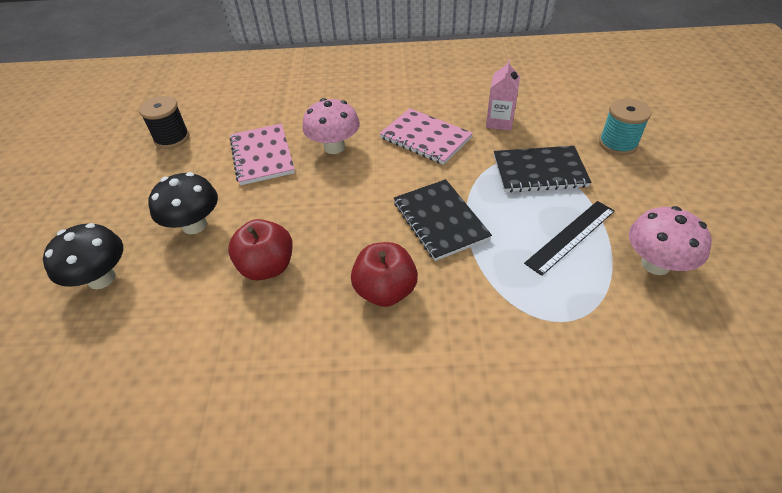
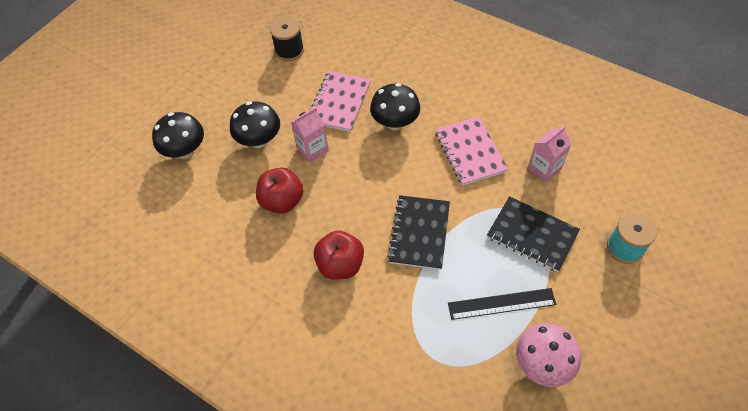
camera: 35 degrees right, 10 degrees up
pink mushroom [302,98,360,154] -> black mushroom [370,83,420,130]
none -> pink carton [291,107,329,163]

